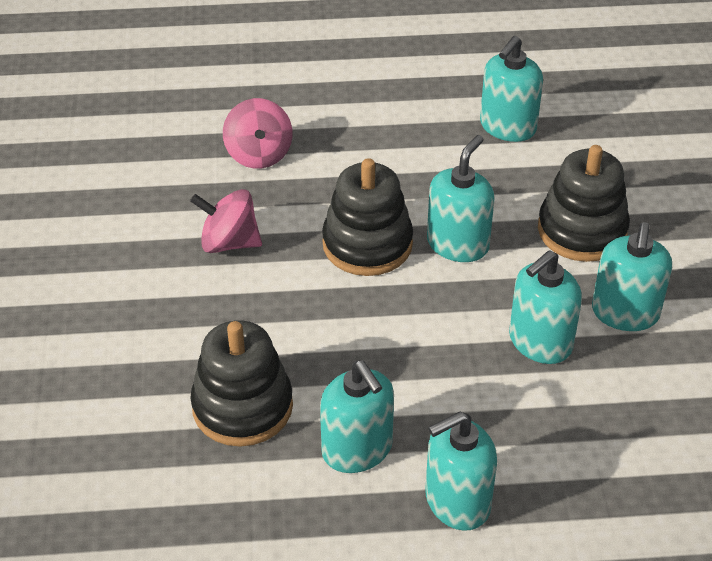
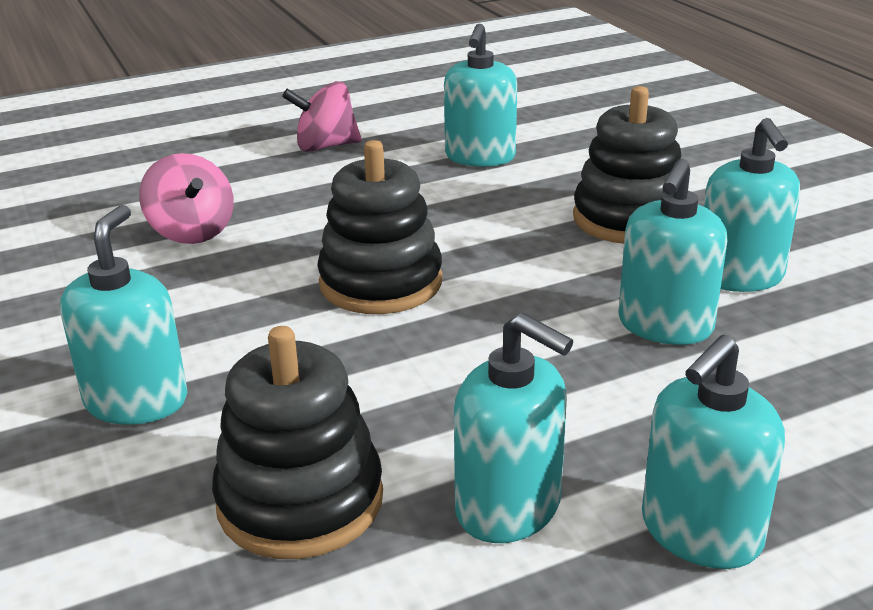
camera: 20 degrees left, 15 degrees down
pink spinning top [190,189,262,253] -> pink spinning top moved to [282,81,362,152]
turquoise soap dispenser [427,135,495,262] -> turquoise soap dispenser moved to [60,205,187,425]

